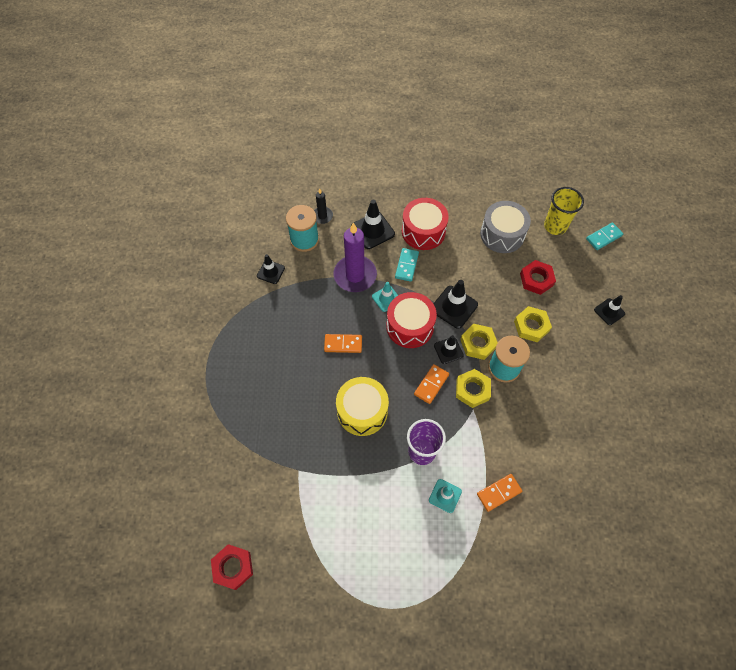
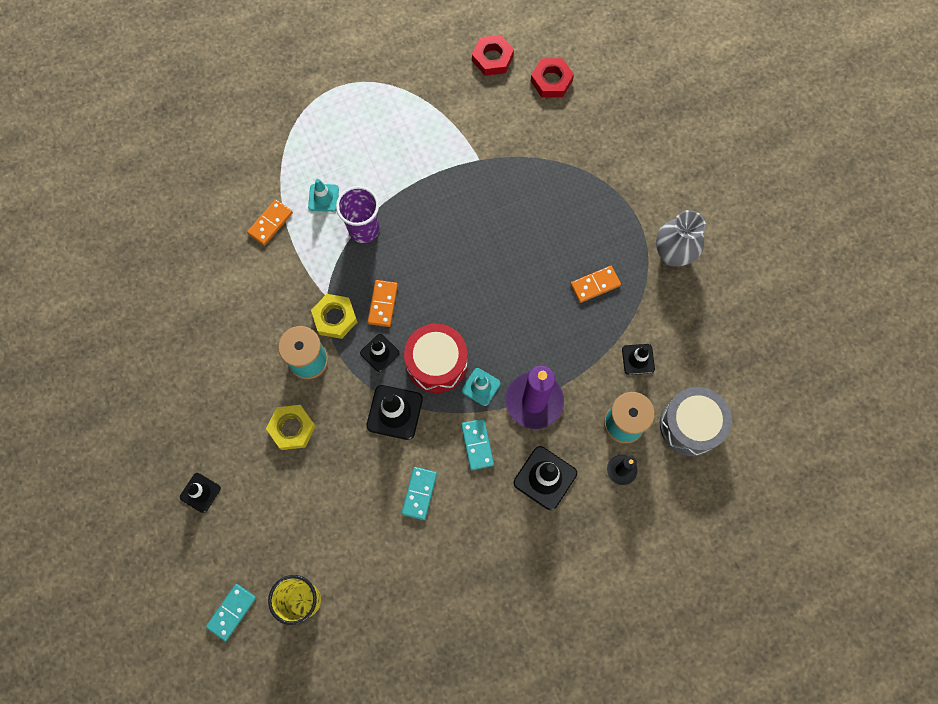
camera: 155 degrees right, 10 degrees up
orange domino [324,334,362,353] -> orange domino moved to [570,266,621,303]
yellow drum [336,377,389,436] -> none
red drum [402,198,449,250] -> none
yellow nut [460,324,498,360] -> none
grey drum [480,201,531,253] -> grey drum moved to [660,387,732,456]
red nut [520,260,556,295] -> red nut moved to [531,58,574,98]
none -> turquoise domino [402,467,437,520]
none -> grey vase [656,210,706,266]

